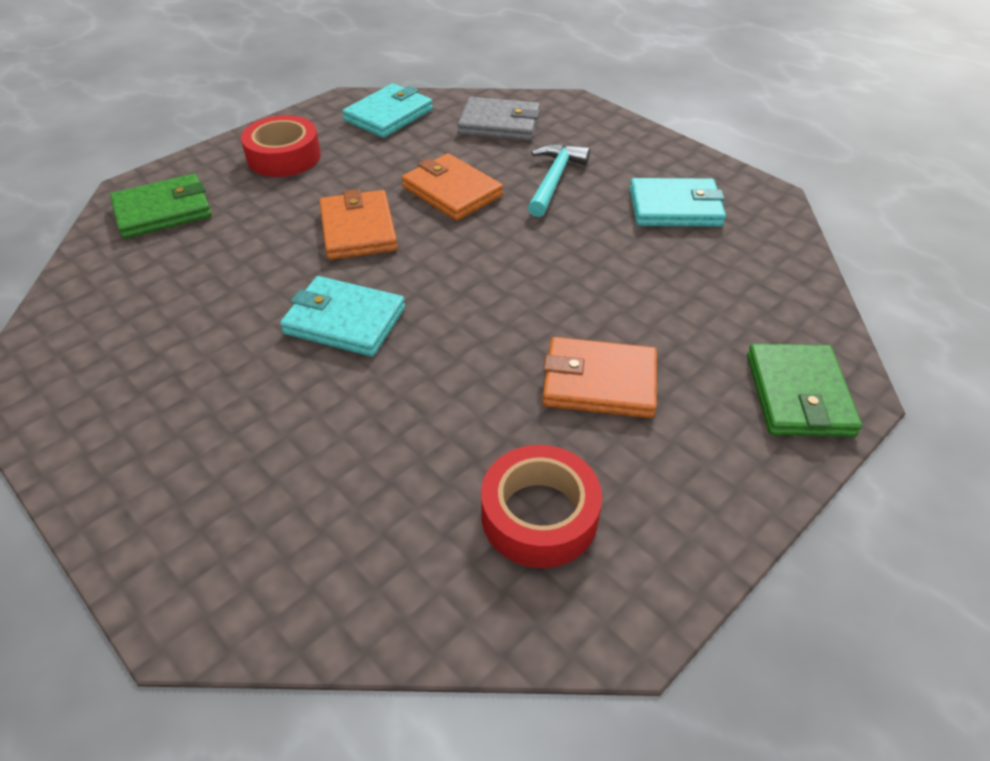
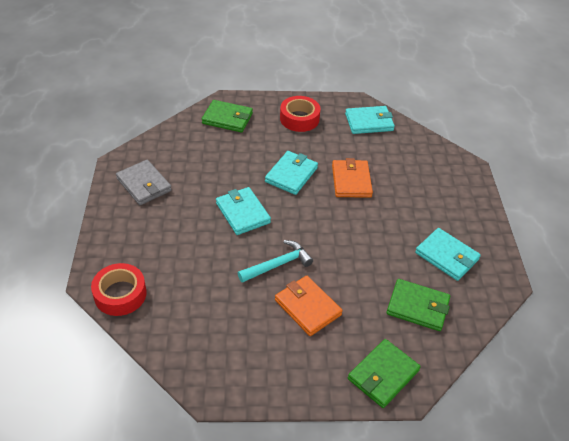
camera: 40 degrees right, 0 degrees up
orange wallet [319,189,398,260] -> turquoise wallet [265,151,318,195]
grey wallet [457,97,540,141] -> grey wallet moved to [116,160,172,205]
red tape [481,445,602,568] -> red tape moved to [91,263,147,316]
turquoise hammer [528,144,590,217] -> turquoise hammer moved to [238,240,313,283]
none -> green wallet [387,279,450,331]

